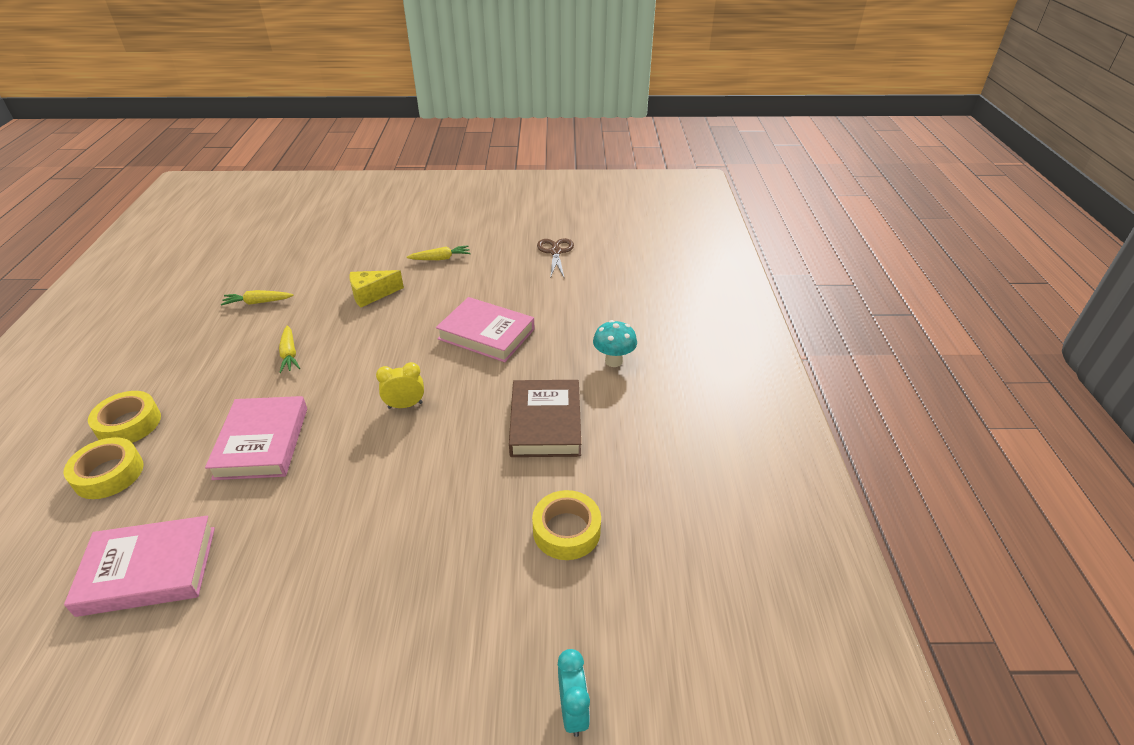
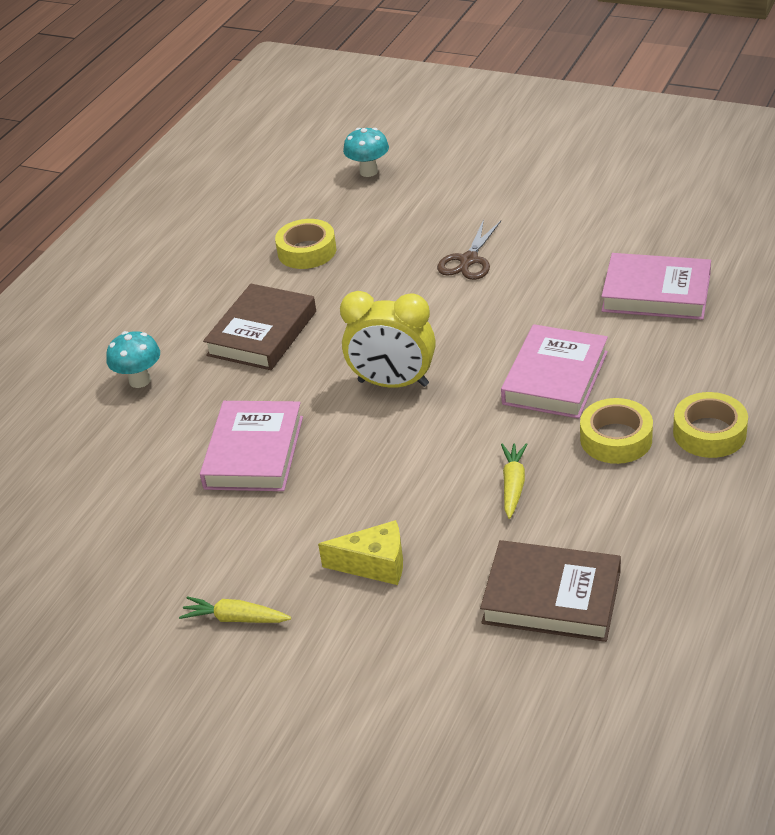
camera: 150 degrees left, 0 degrees up
yellow tape [64,437,144,499] -> yellow tape moved to [580,398,653,464]
yellow carrot [221,290,294,306] -> brown book [480,540,621,642]
yellow clock [376,362,424,409] -> yellow clock [340,291,436,388], size x1.78
pink book [436,297,535,362] -> pink book turned 45 degrees clockwise [200,401,303,491]
brown scissors [537,238,574,279] -> brown scissors moved to [437,219,501,280]
turquoise clock [558,649,590,737] -> turquoise mushroom [343,128,389,177]

